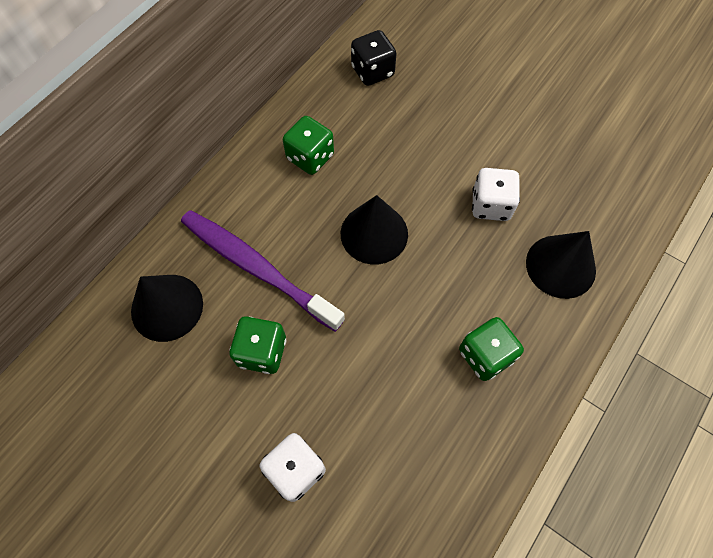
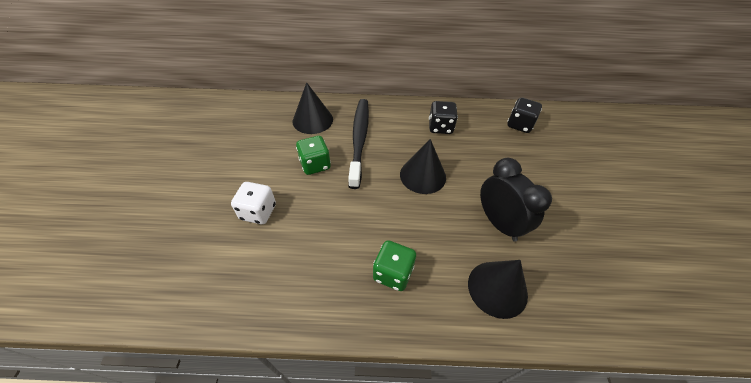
camera: 55 degrees right, 15 degrees down
purple toothbrush [181,210,345,332] -> black toothbrush [348,99,369,189]
green dice [283,116,334,175] -> black dice [429,101,458,134]
white dice [472,168,520,221] -> black clock [480,158,552,242]

